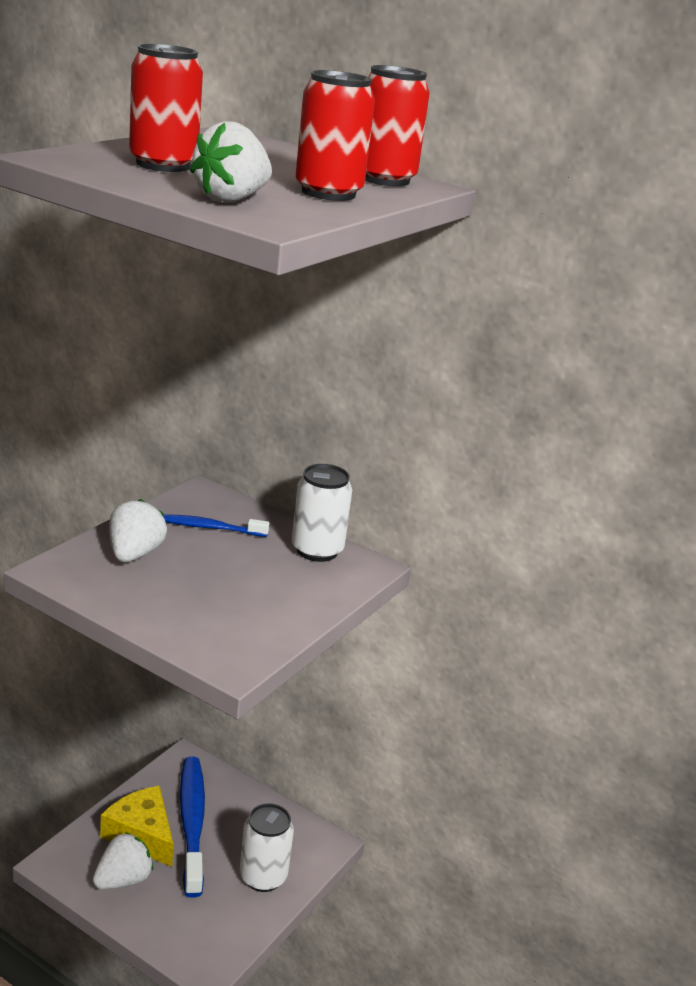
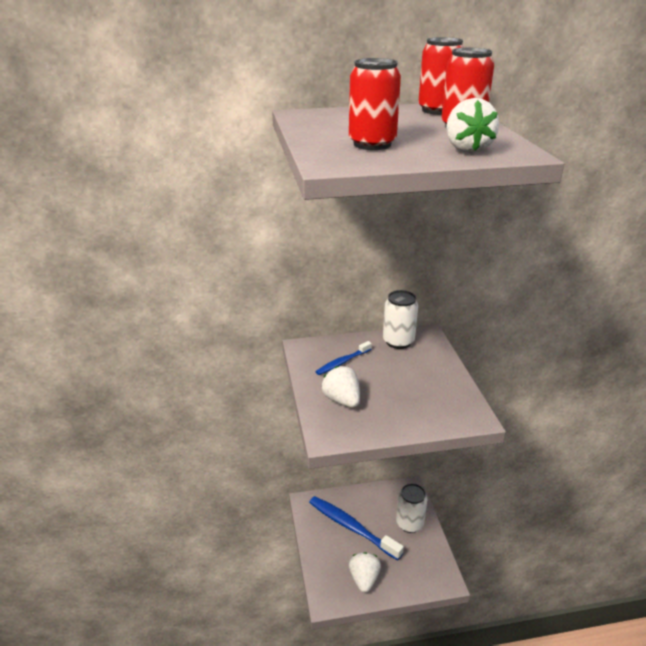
camera: 40 degrees left, 5 degrees up
yellow cheese [100,786,174,867] -> none

